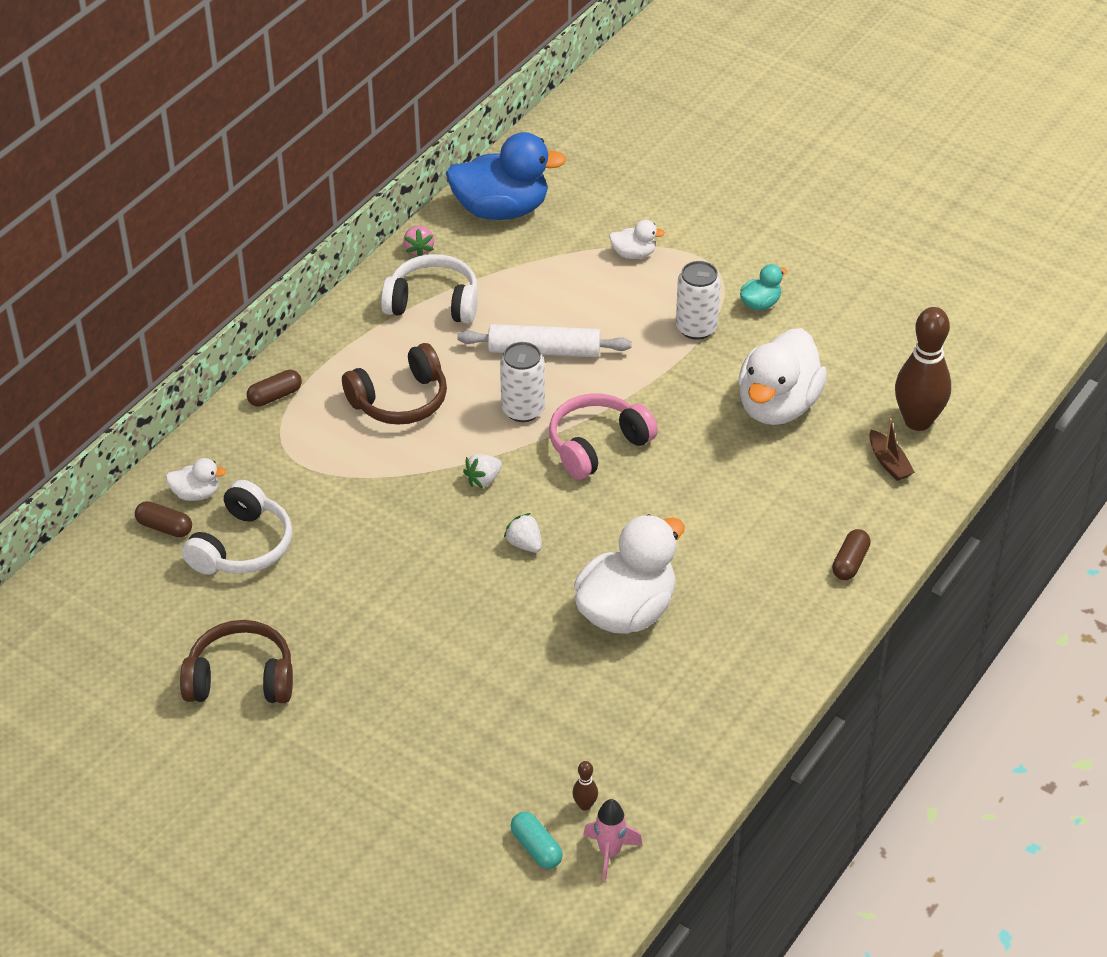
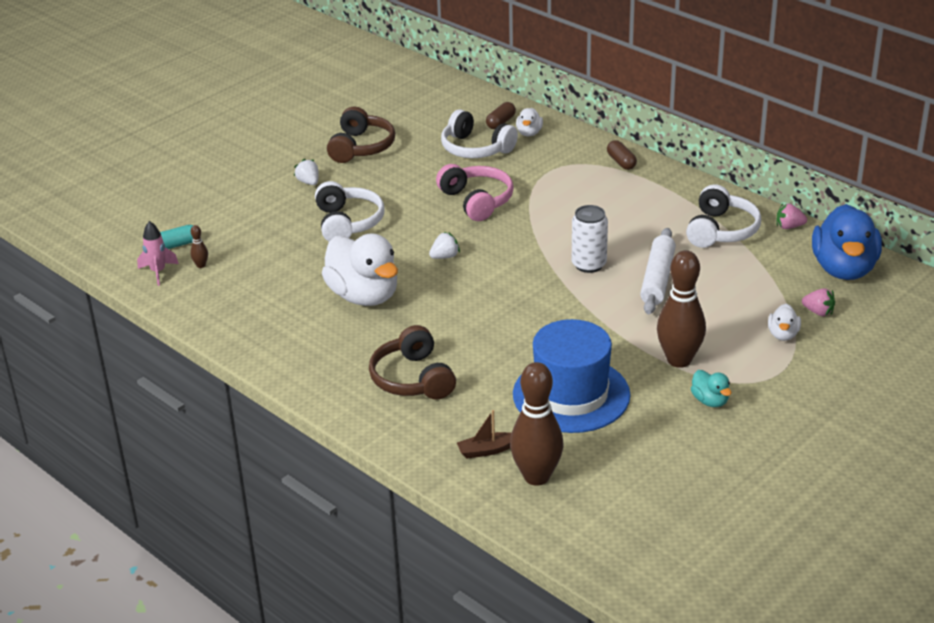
camera: 100 degrees right, 10 degrees down
brown headphones [342,343,447,425] -> brown headphones moved to [369,325,456,400]
white strawberry [463,454,502,488] -> white strawberry moved to [294,158,319,185]
pink headphones [549,393,658,480] -> pink headphones moved to [436,164,514,221]
white can [676,261,721,340] -> brown bowling pin [657,250,706,368]
white duck [738,328,827,425] -> blue hat [513,319,631,433]
brown capsule [832,529,871,580] -> none
none -> white headphones [315,181,384,242]
none -> pink strawberry [802,288,835,316]

